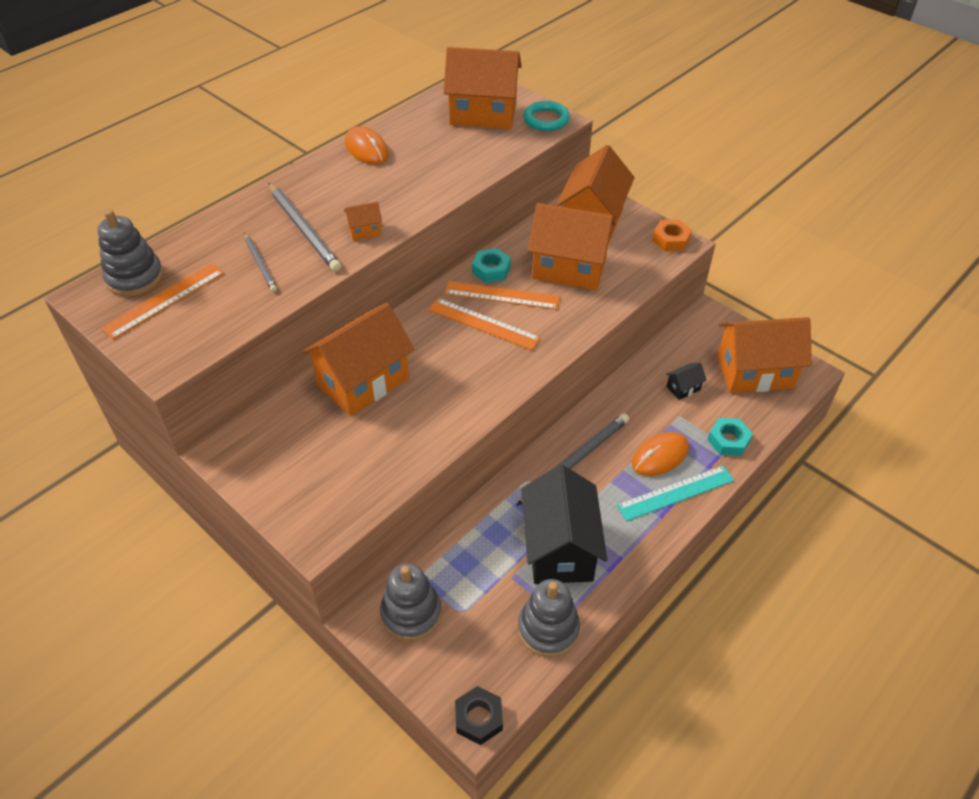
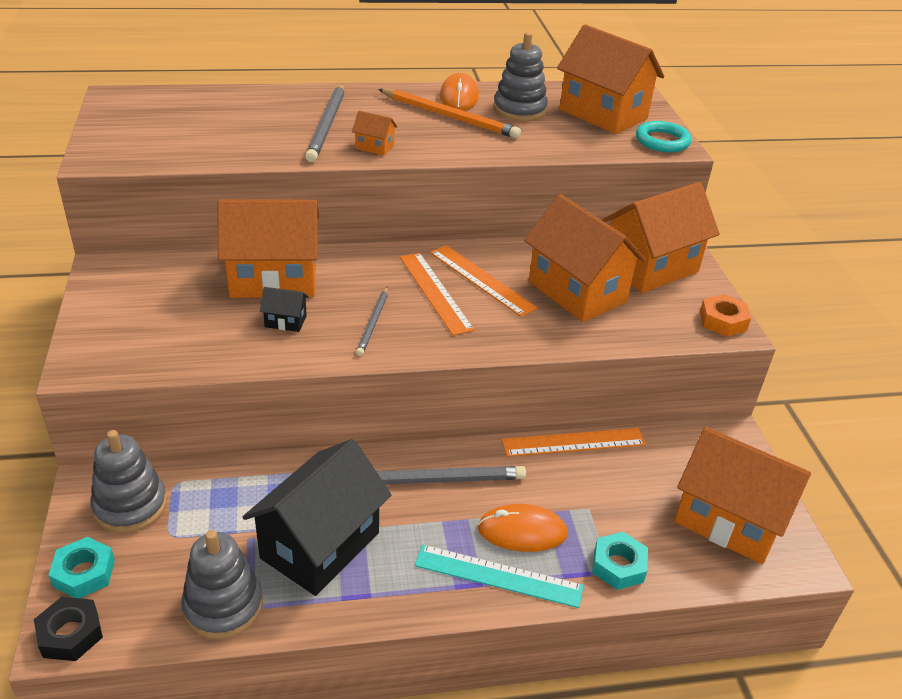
camera: 35 degrees right, 10 degrees down
grey stacking toy [97,210,164,296] -> grey stacking toy moved to [493,32,548,122]
orange ruler [101,263,224,339] -> orange ruler moved to [502,428,646,457]
grey pencil [244,232,277,292] -> grey pencil moved to [356,286,388,356]
turquoise nut [472,248,511,283] -> turquoise nut moved to [49,537,115,598]
black house [666,362,707,400] -> black house moved to [260,287,309,332]
none -> orange pencil [378,89,521,139]

